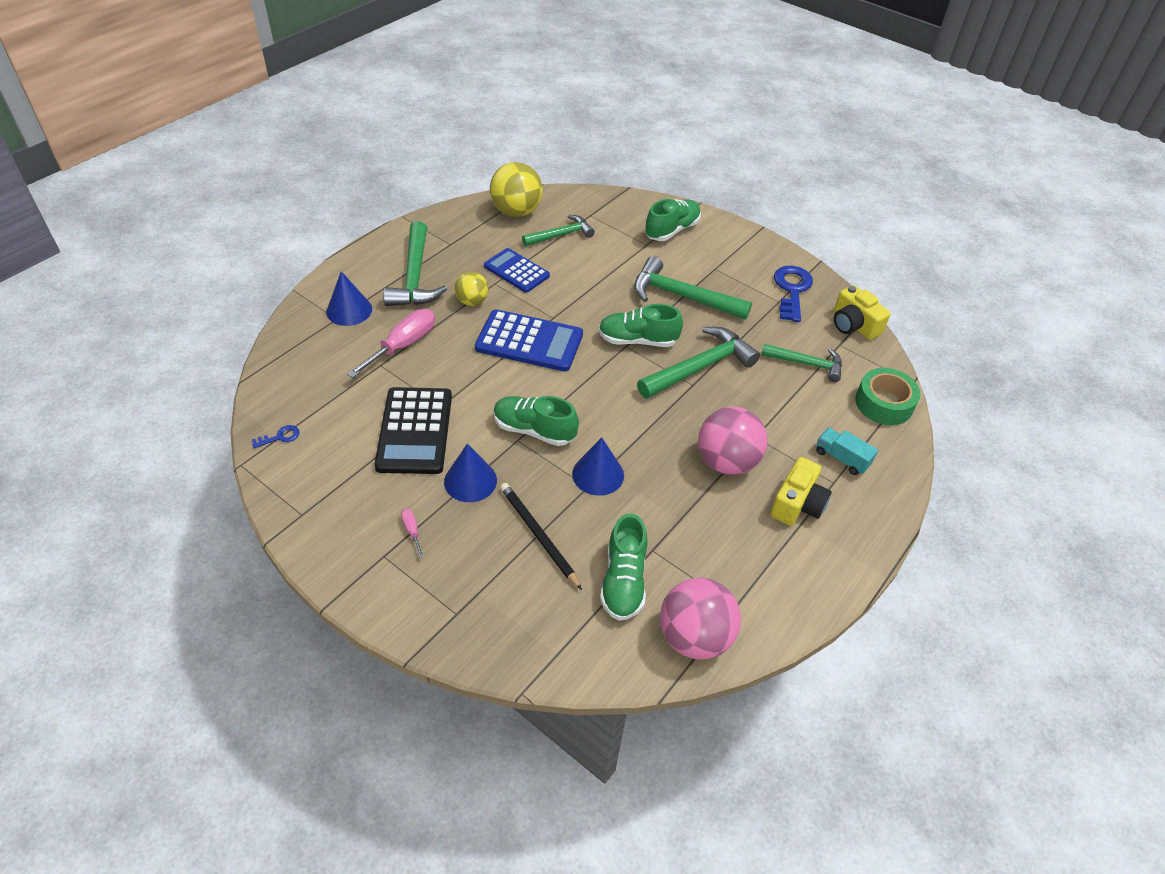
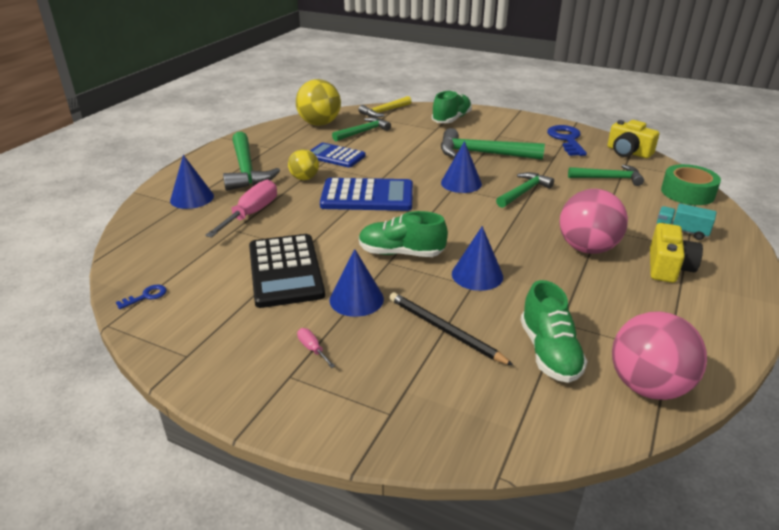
camera: 10 degrees left, 15 degrees down
green shoe [598,304,683,347] -> blue cone [441,141,482,193]
green hammer [637,327,760,399] -> green hammer [496,172,554,208], size x0.64
none -> yellow hammer [358,96,411,118]

